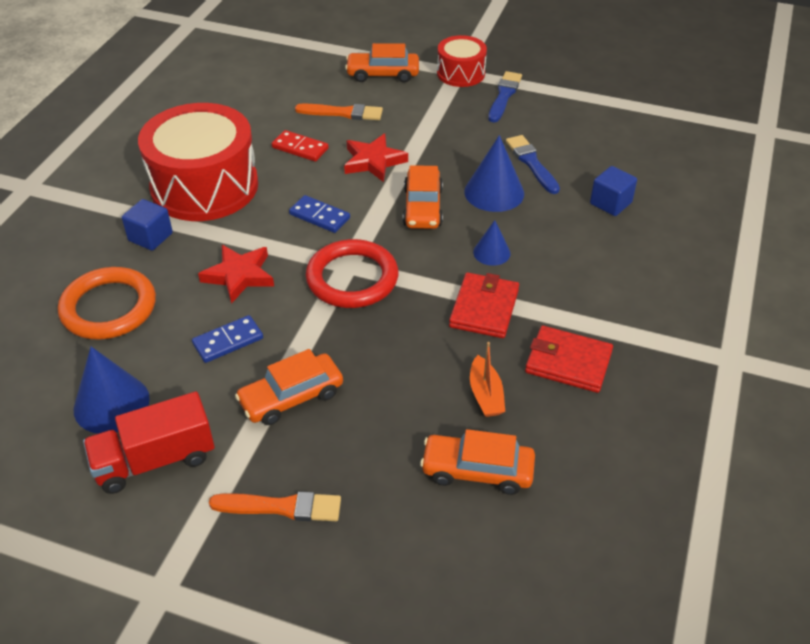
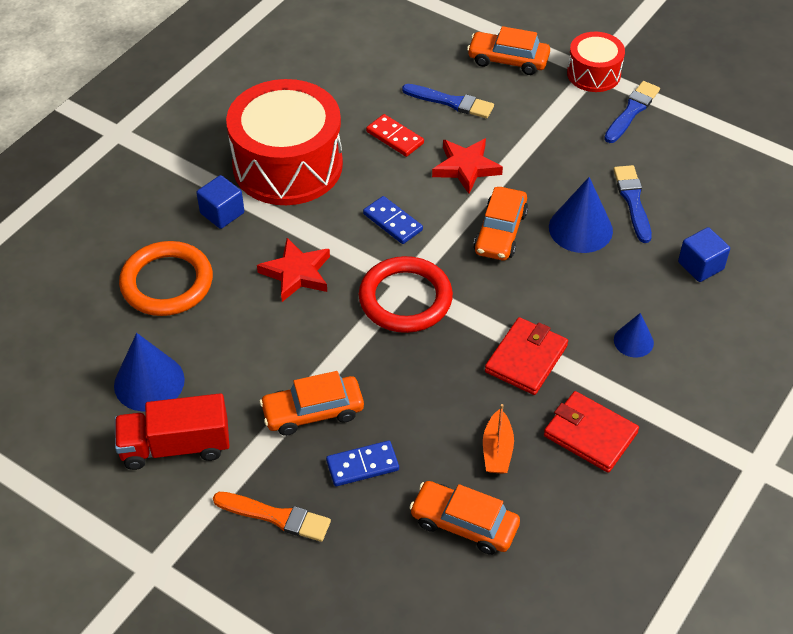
camera: 15 degrees right, 5 degrees up
blue domino [192,315,263,363] -> blue domino moved to [326,441,399,486]
orange brush [295,104,383,120] -> blue brush [402,84,494,118]
blue cone [473,220,511,266] -> blue cone moved to [614,313,654,357]

